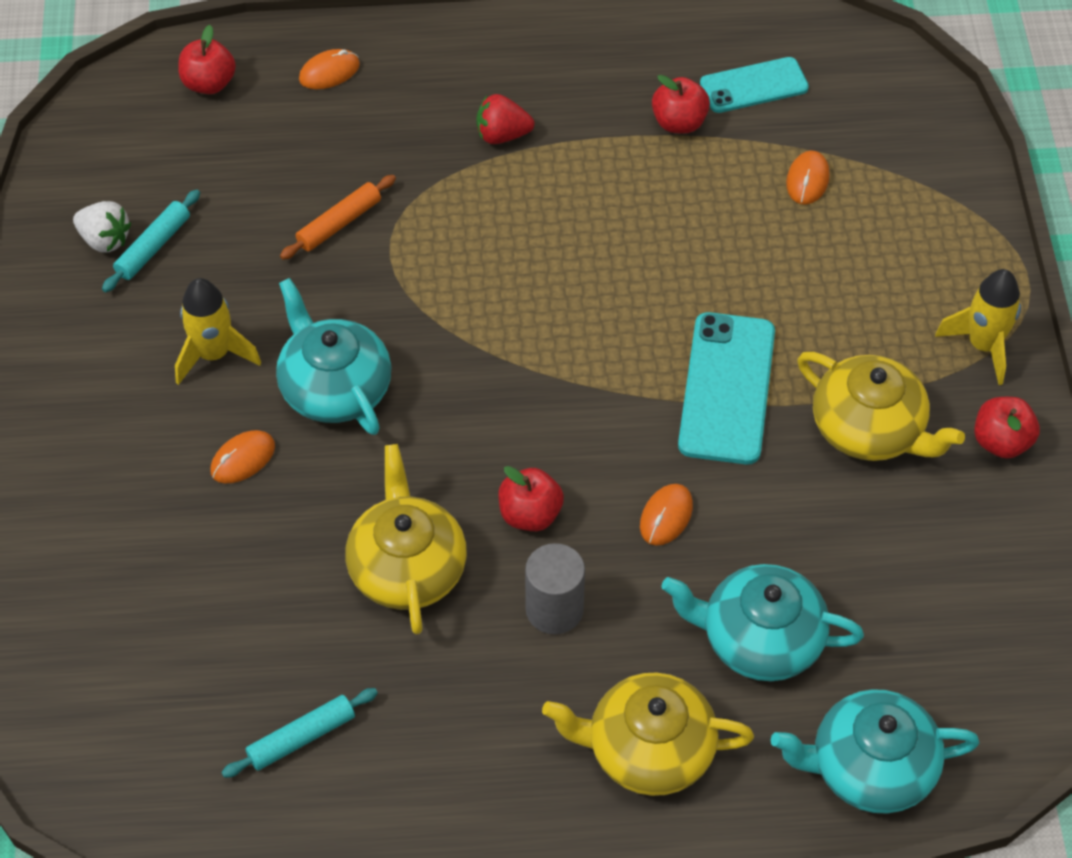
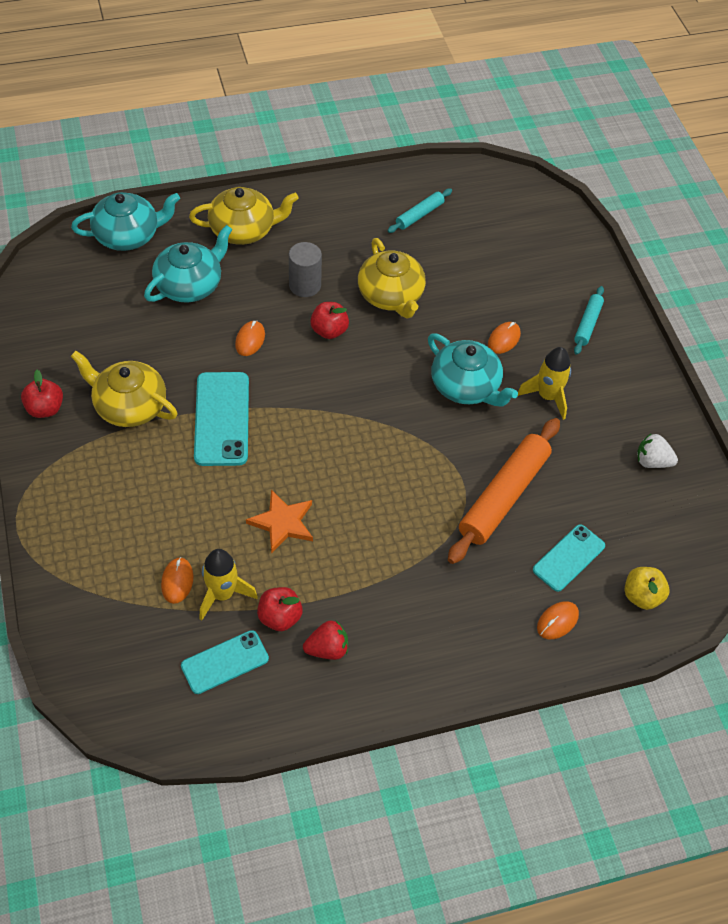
camera: 165 degrees right, 0 degrees up
turquoise rolling pin [102,190,200,292] -> turquoise rolling pin moved to [574,286,604,355]
red apple [179,25,236,94] -> yellow apple [625,567,670,610]
orange rolling pin [280,175,396,260] -> orange rolling pin [448,418,560,564], size x1.97
red strawberry [476,94,534,144] -> red strawberry moved to [303,621,348,660]
turquoise teapot [661,564,864,681] -> turquoise teapot turned 45 degrees counterclockwise [144,225,233,303]
yellow rocket [935,269,1021,385] -> yellow rocket moved to [200,549,258,621]
none -> orange star [246,490,313,554]
none -> turquoise phone [533,524,605,592]

